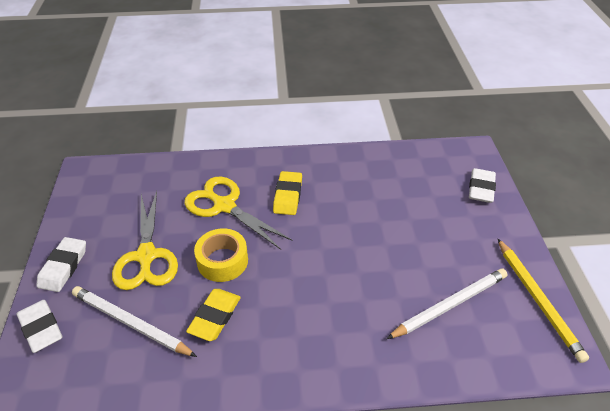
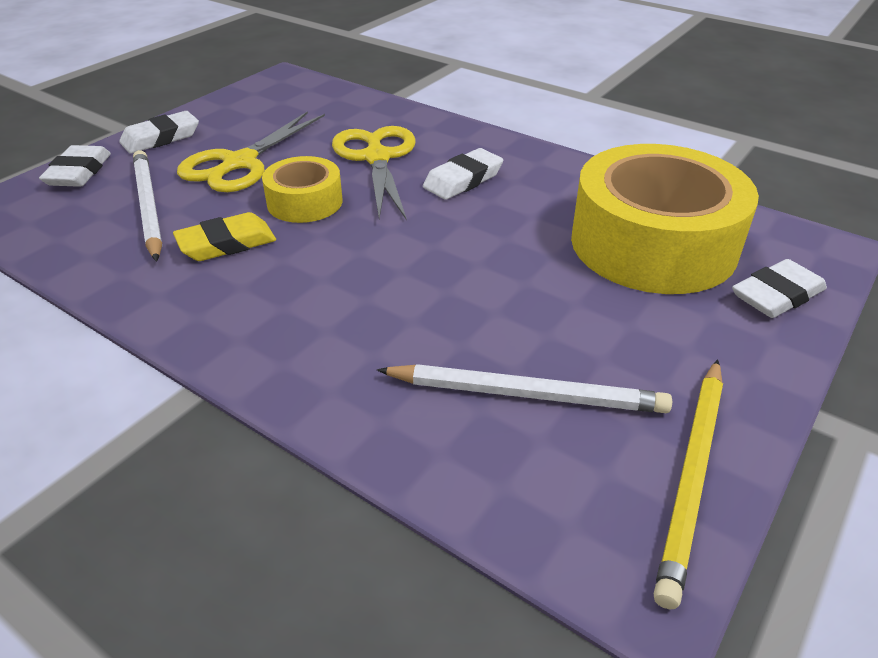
camera: 40 degrees right, 5 degrees down
yellow eraser [273,171,302,215] -> white eraser [423,148,503,200]
none -> yellow tape [571,144,759,294]

